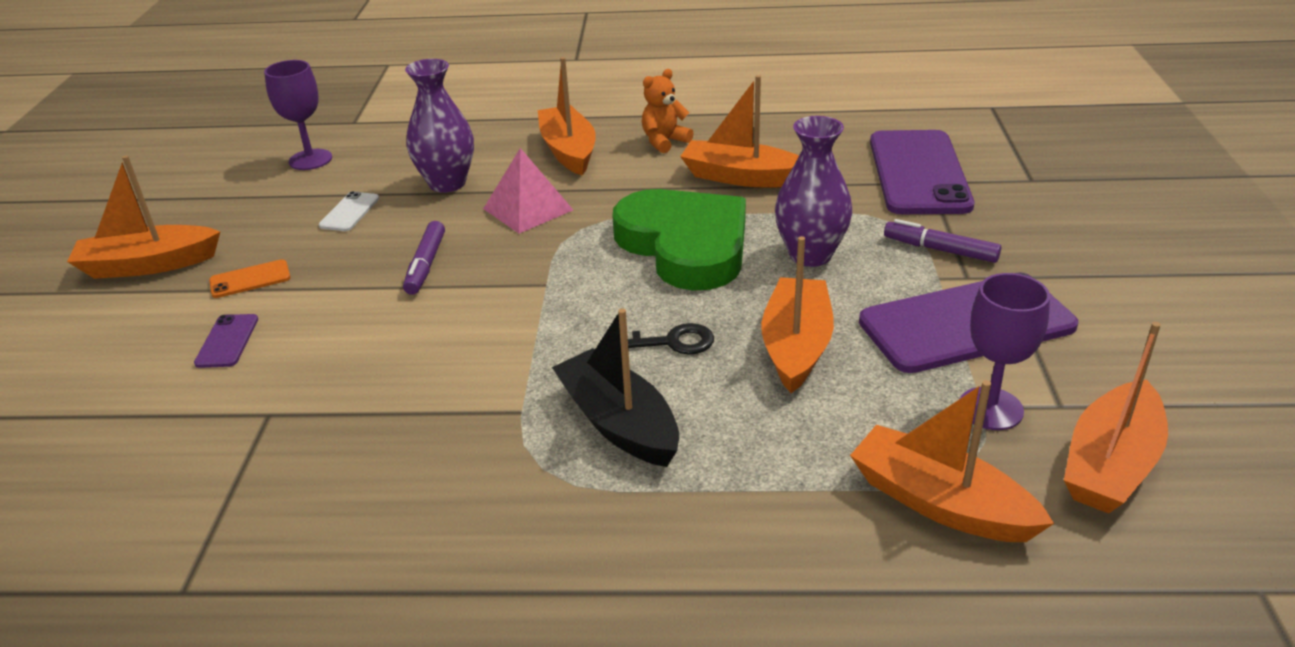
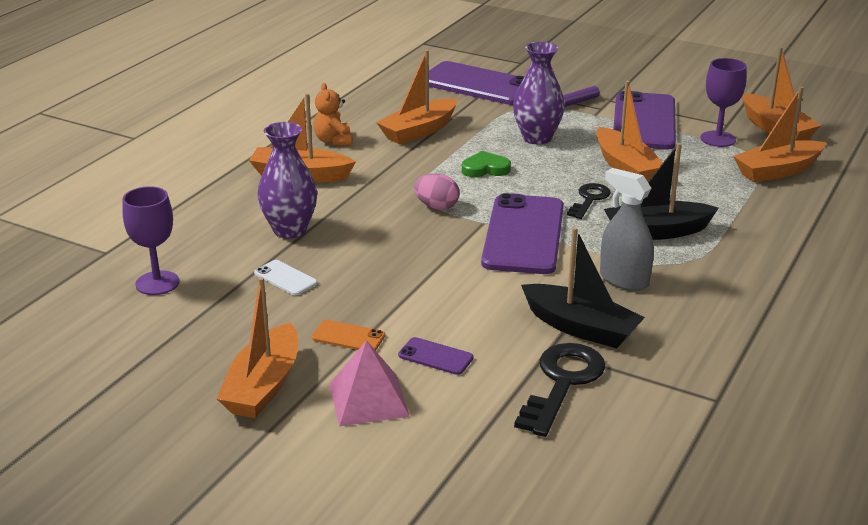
camera: 65 degrees left, 5 degrees down
orange phone [209,259,290,298] -> orange phone turned 75 degrees counterclockwise [312,320,385,351]
purple marker [403,221,445,295] -> none
pink pyramid [483,148,573,234] -> pink pyramid moved to [329,340,410,426]
green heart [613,189,746,291] -> green heart [462,151,511,177], size x0.43
orange boat [761,236,834,393] -> orange boat turned 150 degrees counterclockwise [596,81,663,182]
none -> pink egg [414,174,459,210]
none -> purple phone [481,193,564,274]
none -> black key [514,343,606,437]
none -> black boat [521,227,645,349]
none -> grey spray bottle [600,168,654,291]

